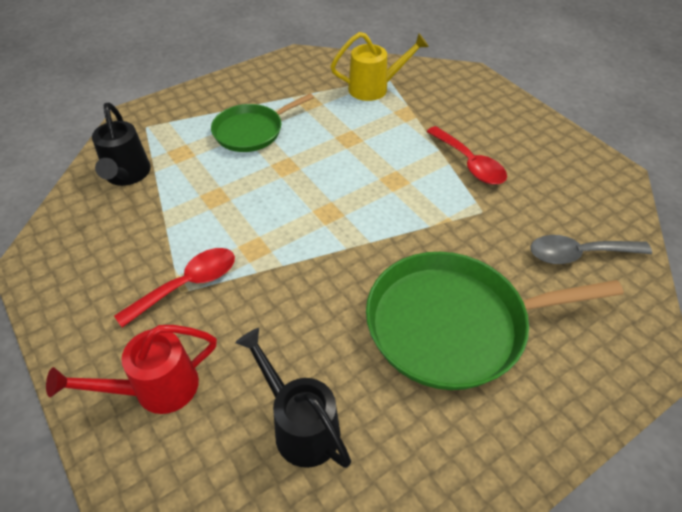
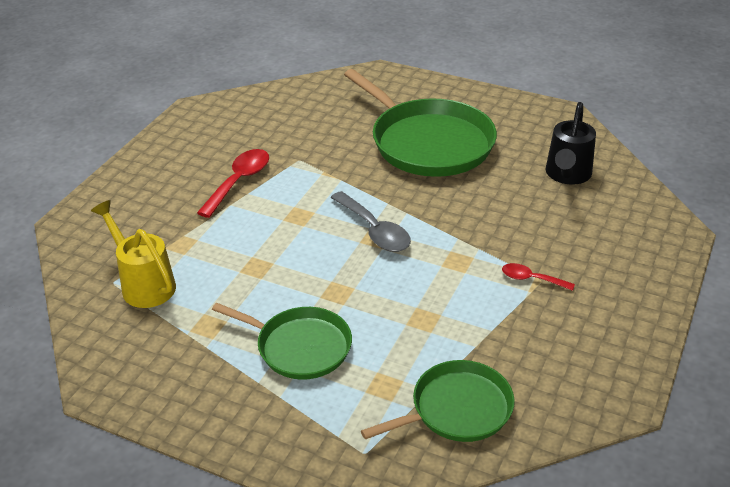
camera: 120 degrees left, 10 degrees down
red watering can [46,325,217,414] -> none
black watering can [92,102,151,186] -> green pan [361,360,515,442]
red spoon [114,248,235,328] -> red spoon [502,263,575,291], size x0.58
grey spoon [530,235,652,264] -> grey spoon moved to [330,191,411,252]

